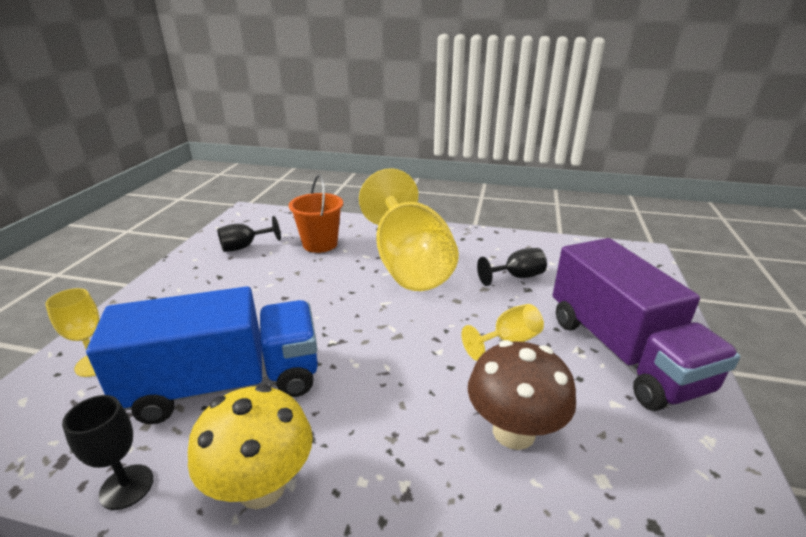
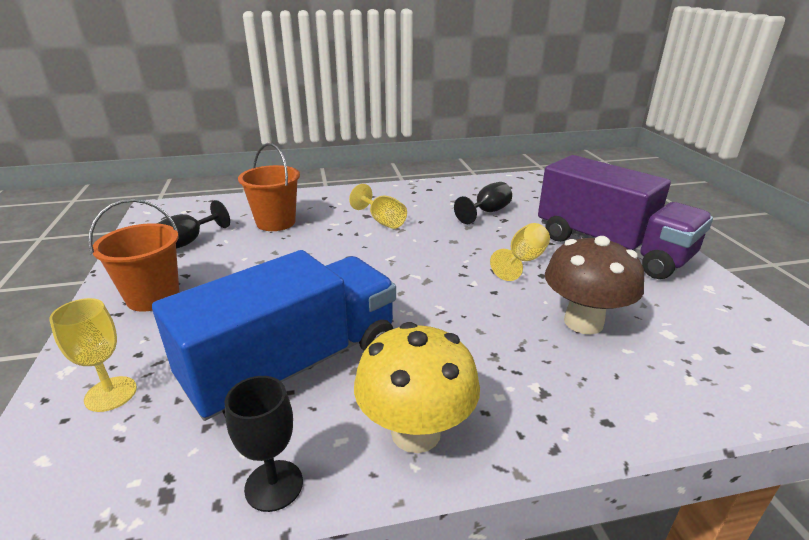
camera: 25 degrees left, 0 degrees up
yellow goblet [359,168,459,291] -> yellow goblet [349,184,407,229], size x0.40
none -> orange bucket [88,199,179,312]

